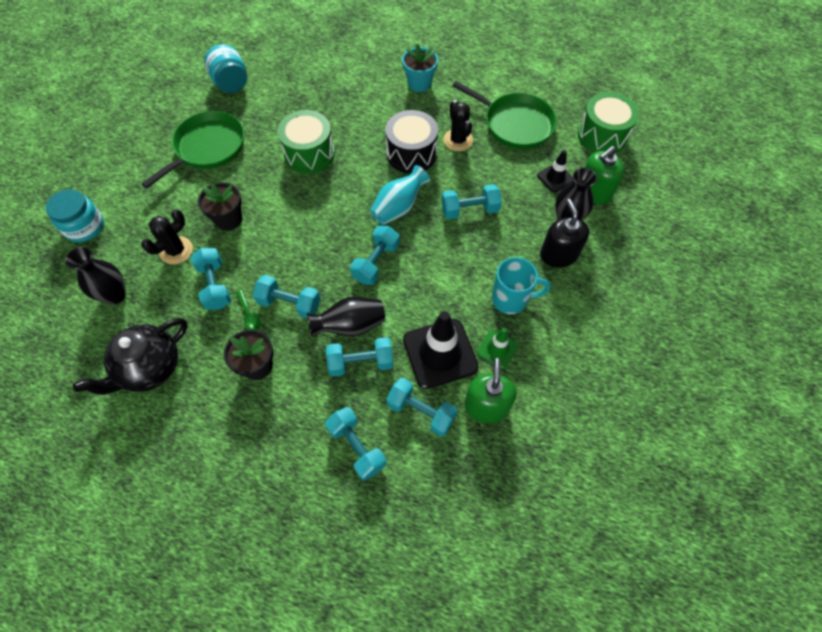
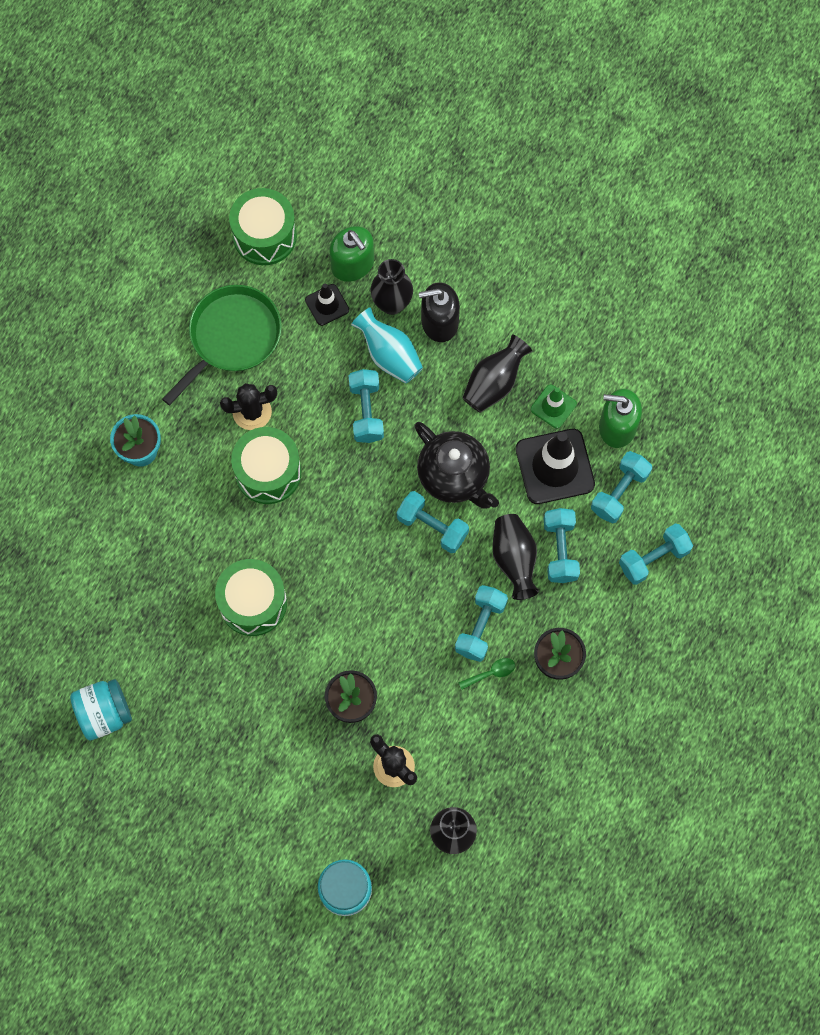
camera: 85 degrees left, 10 degrees up
black teapot [73,318,188,395] -> black teapot moved to [414,422,499,509]
green pan [141,111,244,188] -> none
turquoise dumbbell [191,248,231,310] -> none
turquoise vase [370,165,430,225] -> turquoise vase moved to [351,307,423,384]
black drum [385,110,438,174] -> green drum [231,427,301,504]
turquoise mug [492,257,551,314] -> black vase [462,335,532,413]

